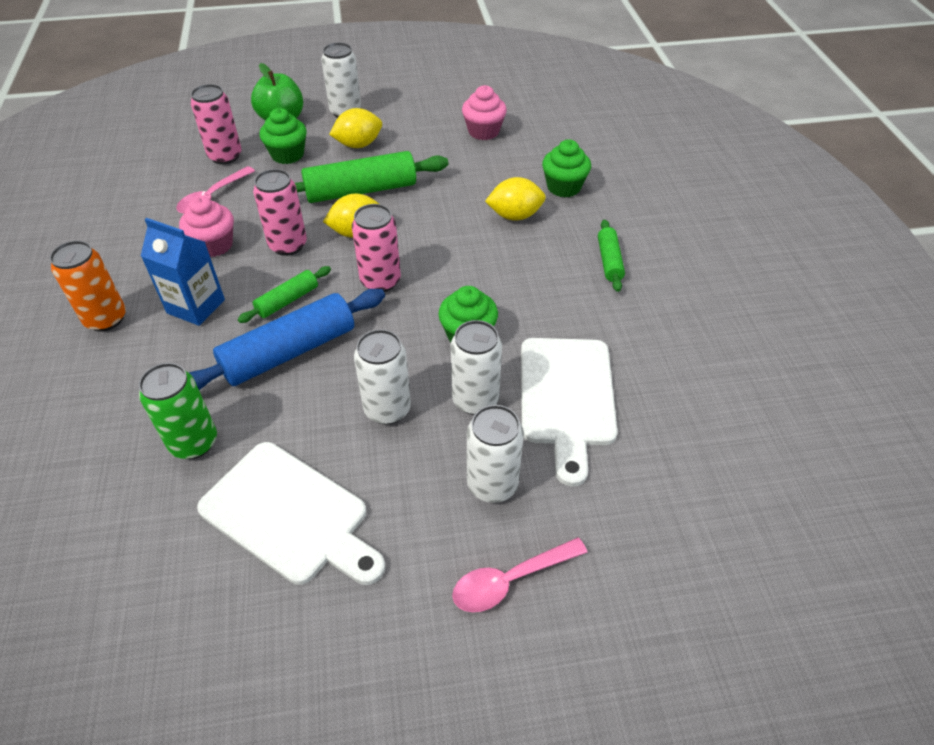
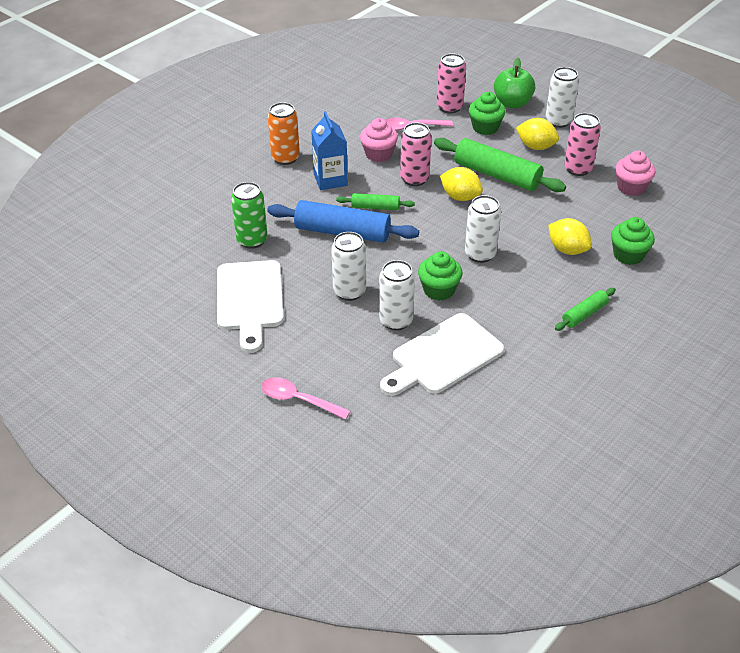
camera: 50 degrees right, 5 degrees down
pink can [352,204,401,292] -> pink can moved to [564,113,601,176]
white can [467,405,524,503] -> white can moved to [465,195,501,263]

